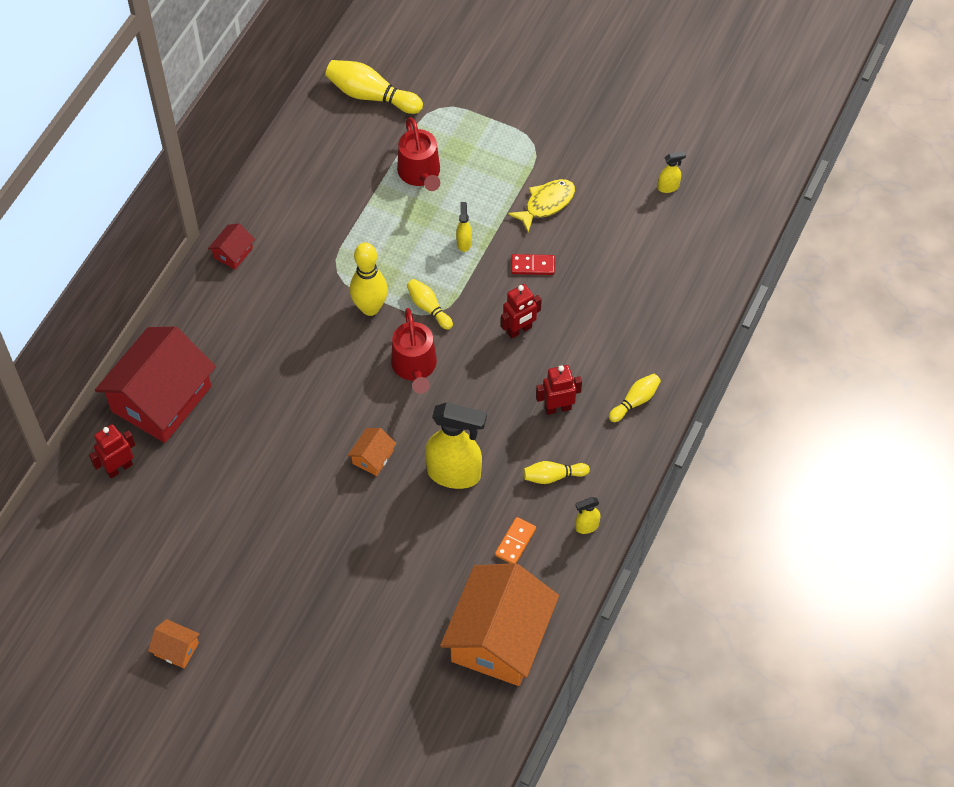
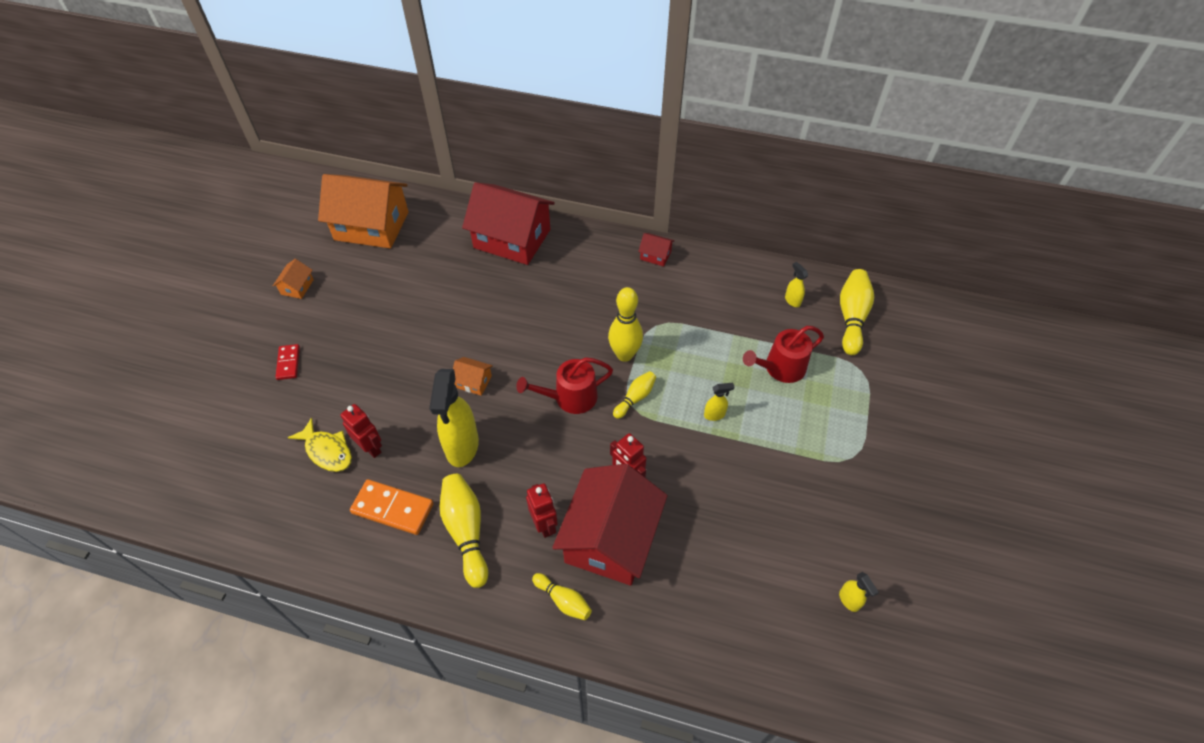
camera: 80 degrees right, 5 degrees down
red robot [89,424,135,478] -> red robot moved to [340,404,382,458]
orange house [440,563,559,686] -> orange house moved to [318,174,409,248]
orange domino [495,517,536,563] -> orange domino [350,479,433,535], size x1.66
yellow fish [508,179,575,232] -> yellow fish moved to [288,417,352,472]
red domino [511,254,555,275] -> red domino moved to [276,344,300,380]
yellow bowling pin [523,461,590,484] -> yellow bowling pin [440,474,488,588], size x1.72
yellow spray bottle [575,497,601,534] -> yellow spray bottle moved to [785,262,808,307]
none -> red house [552,464,667,586]

